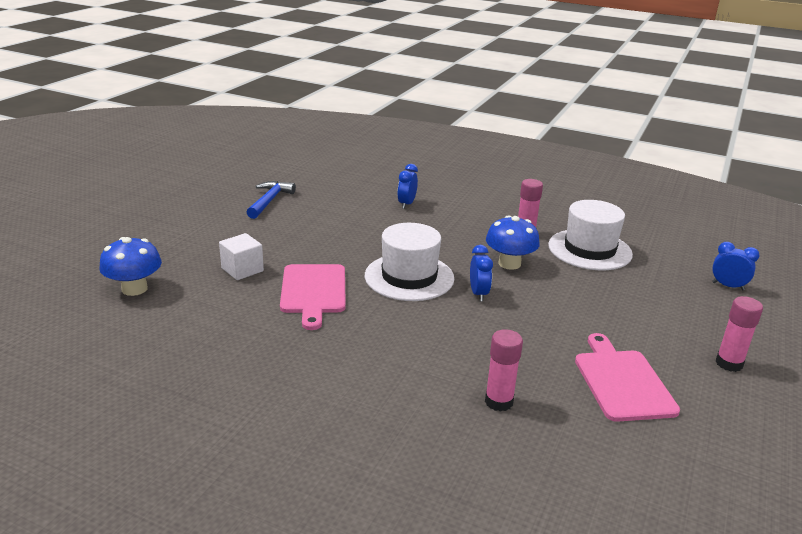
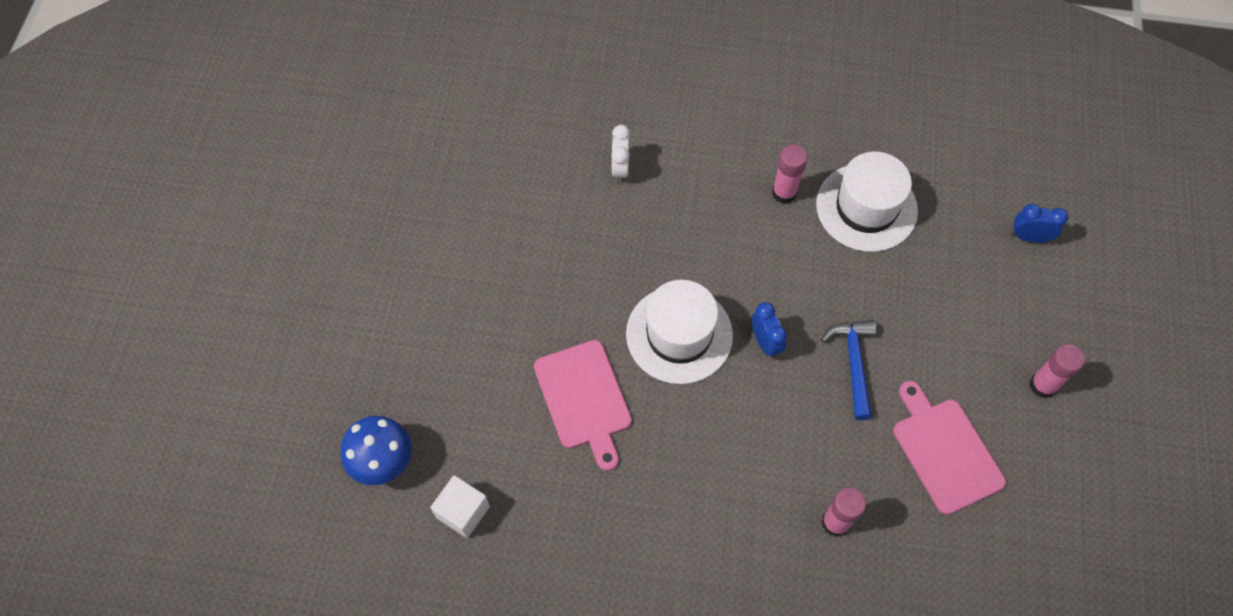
camera: 15 degrees left, 35 degrees up
white cube [219,233,264,280] -> white cube moved to [430,475,490,538]
blue hammer [246,181,296,219] -> blue hammer moved to [821,320,876,420]
blue clock [397,164,418,209] -> white clock [611,125,630,183]
blue mushroom [486,215,540,270] -> none

